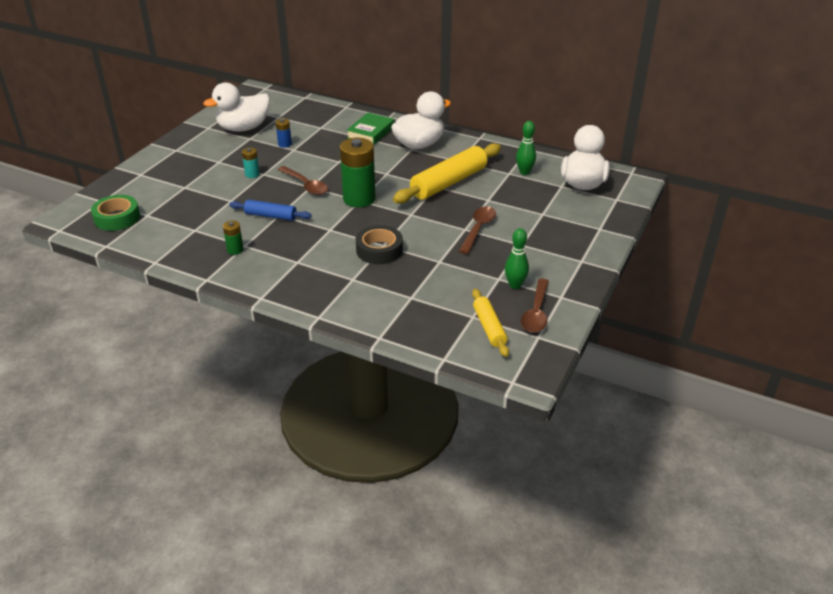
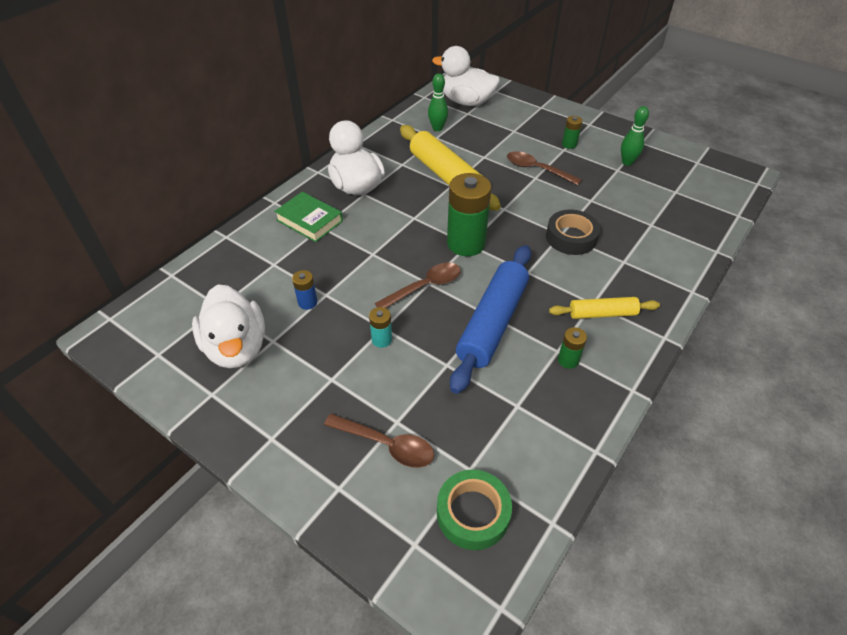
camera: 80 degrees left, 10 degrees up
blue rolling pin [229,200,312,221] -> blue rolling pin [450,245,531,394], size x1.82
yellow rolling pin [472,289,509,357] -> yellow rolling pin moved to [549,297,660,319]
brown spoon [521,278,549,333] -> brown spoon moved to [324,413,434,468]
none -> green battery [562,116,582,149]

